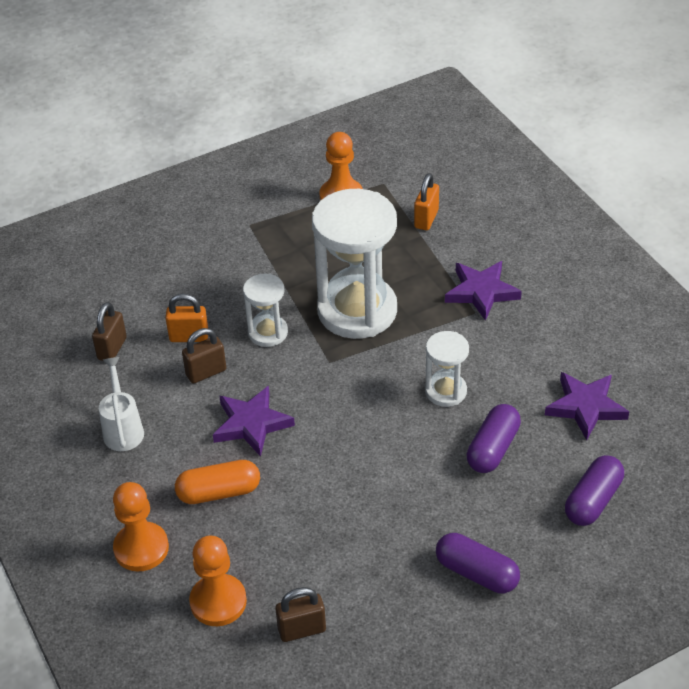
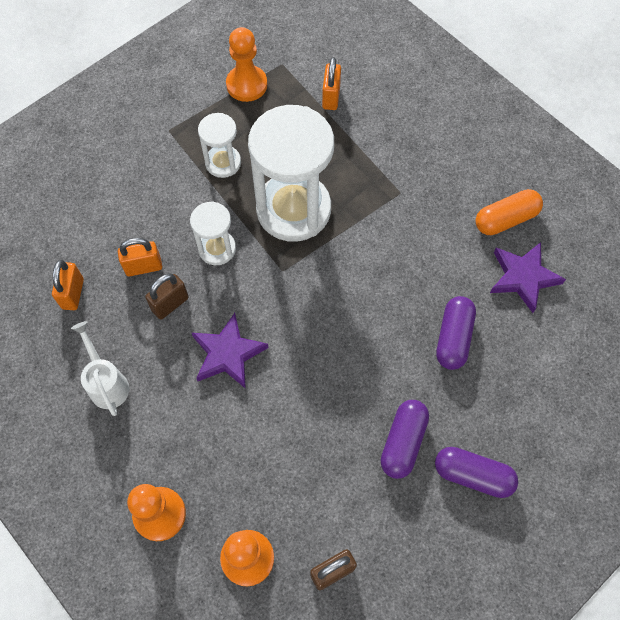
camera: 15 degrees left, 20 degrees up
brown padlock [92,302,127,361] -> orange padlock [52,260,84,310]
orange capsule [175,460,260,504] -> orange capsule moved to [475,189,543,235]
white hourglass [425,331,469,407] -> white hourglass moved to [198,113,241,178]
purple star [445,261,522,321] -> none
purple capsule [565,455,624,526] -> purple capsule moved to [381,400,429,479]

